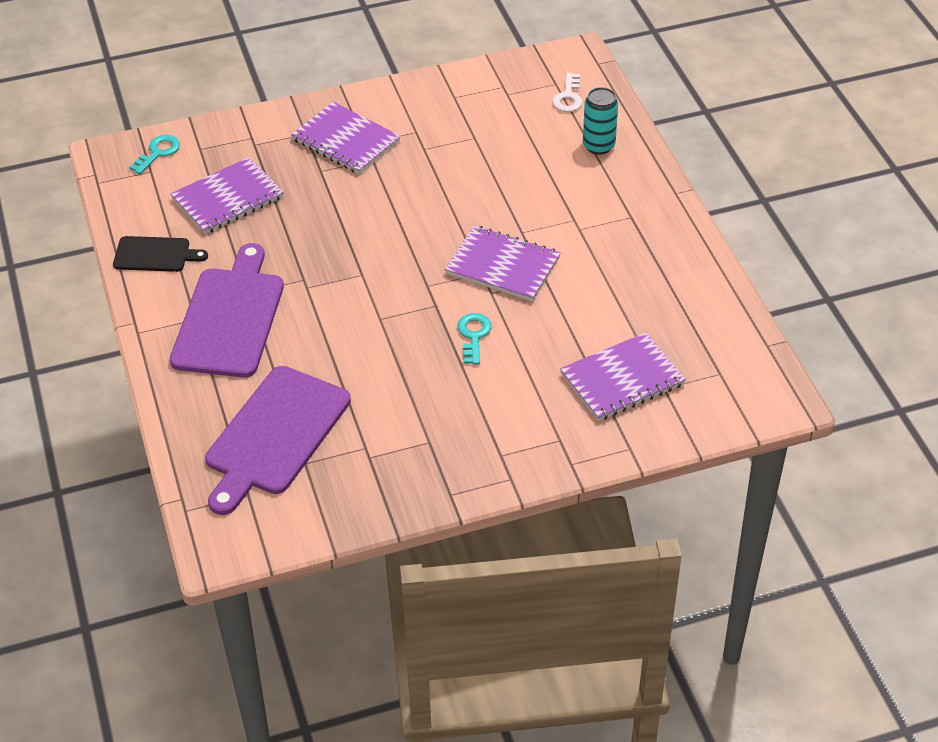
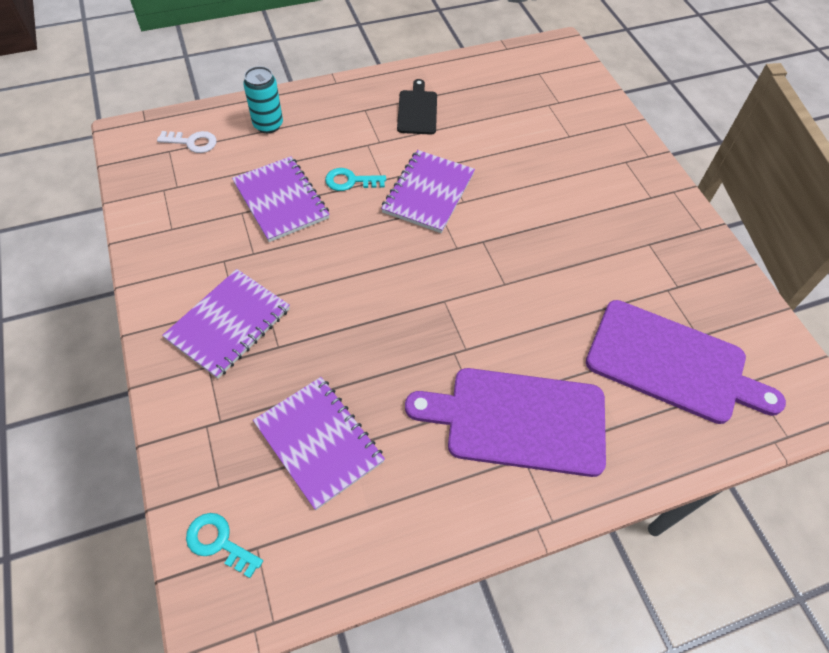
camera: 95 degrees left, 10 degrees up
black cutting board [113,236,208,272] -> black cutting board moved to [397,79,437,135]
turquoise key [457,313,492,365] -> turquoise key moved to [325,168,386,191]
purple notebook [560,333,686,421] -> purple notebook moved to [232,156,330,242]

